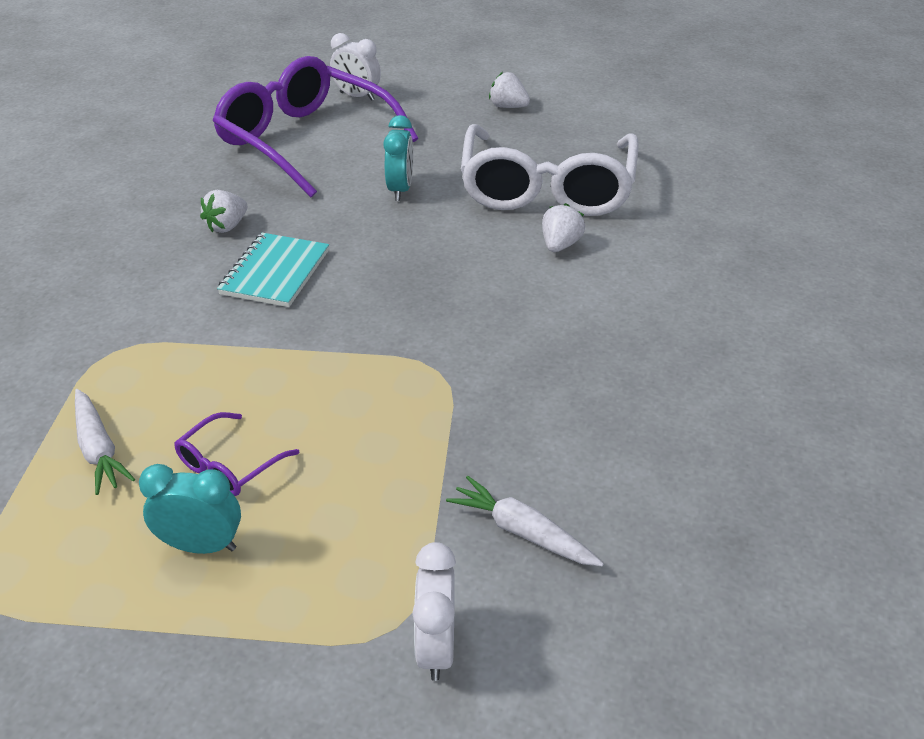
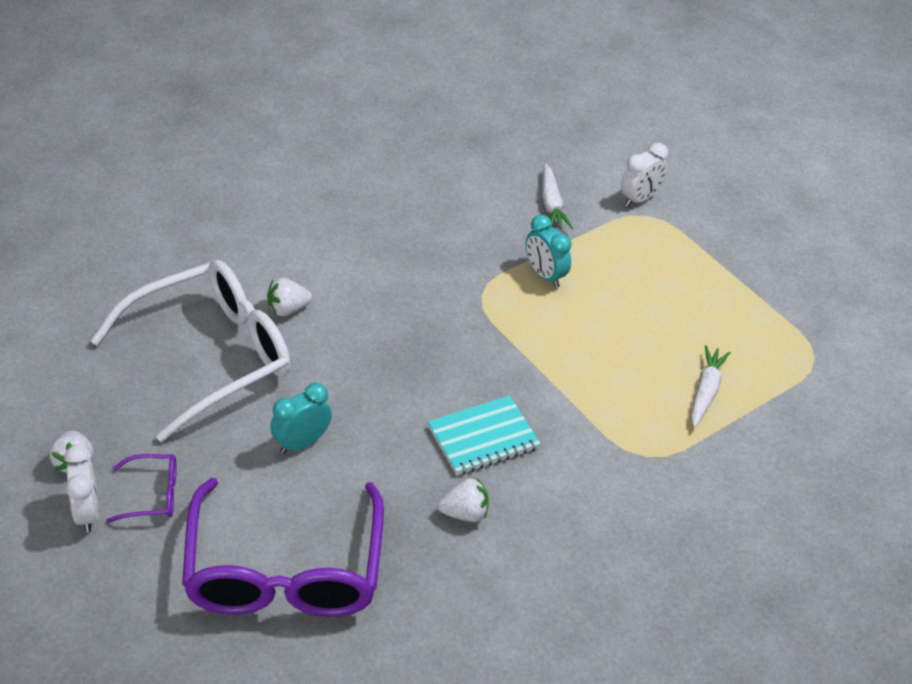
camera: 135 degrees left, 5 degrees up
turquoise clock [139,464,241,554] -> turquoise clock moved to [526,215,571,288]
purple glasses [174,412,300,496] -> purple glasses moved to [106,454,176,523]
white clock [330,33,381,101] -> white clock moved to [64,445,99,532]

